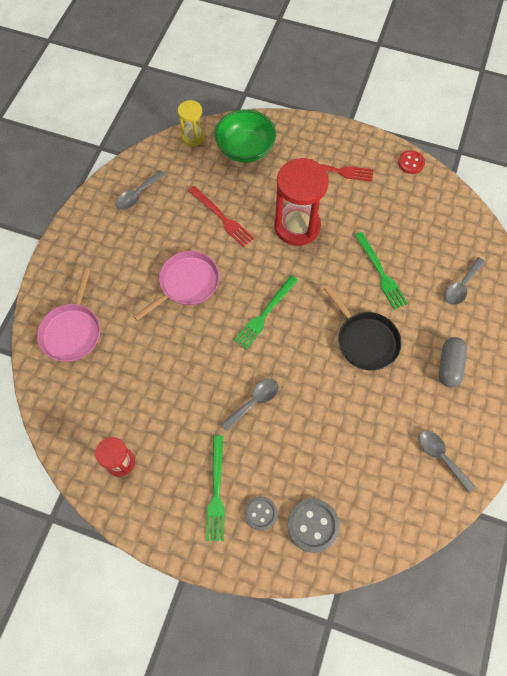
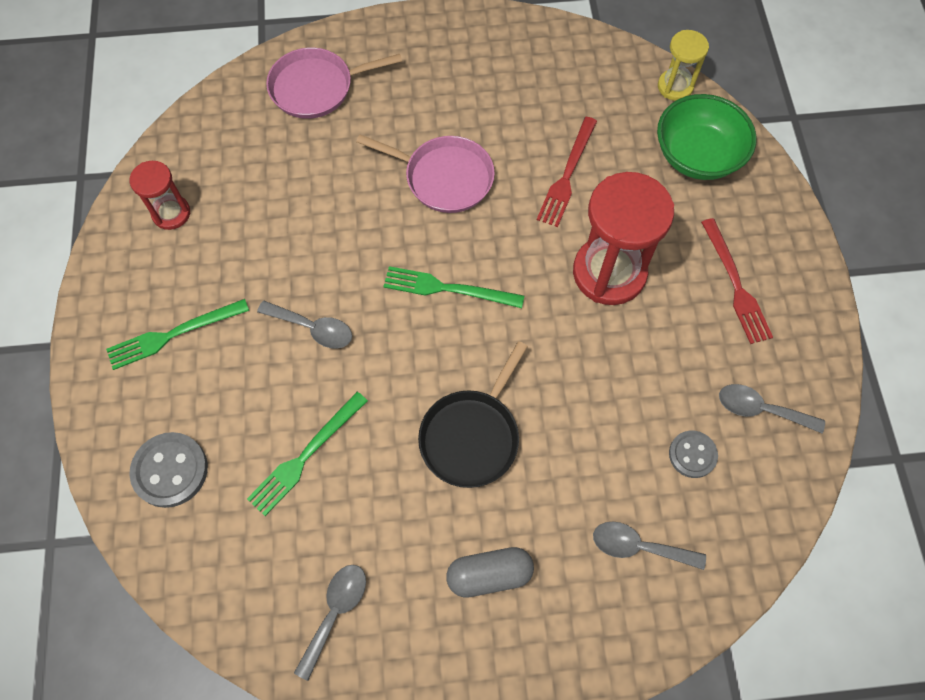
camera: 65 degrees right, 0 degrees up
grey spoon [116,170,165,210] -> grey spoon moved to [719,384,825,433]
grey button [245,496,277,531] -> grey button moved to [669,431,718,478]
green fork [354,232,408,310] -> green fork moved to [247,392,368,516]
red button [398,150,425,174] -> none

